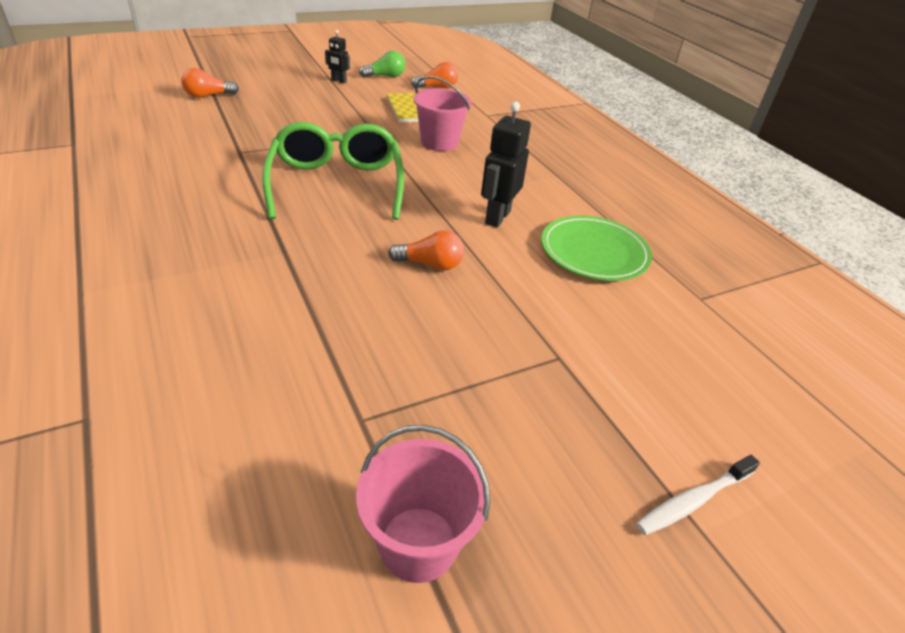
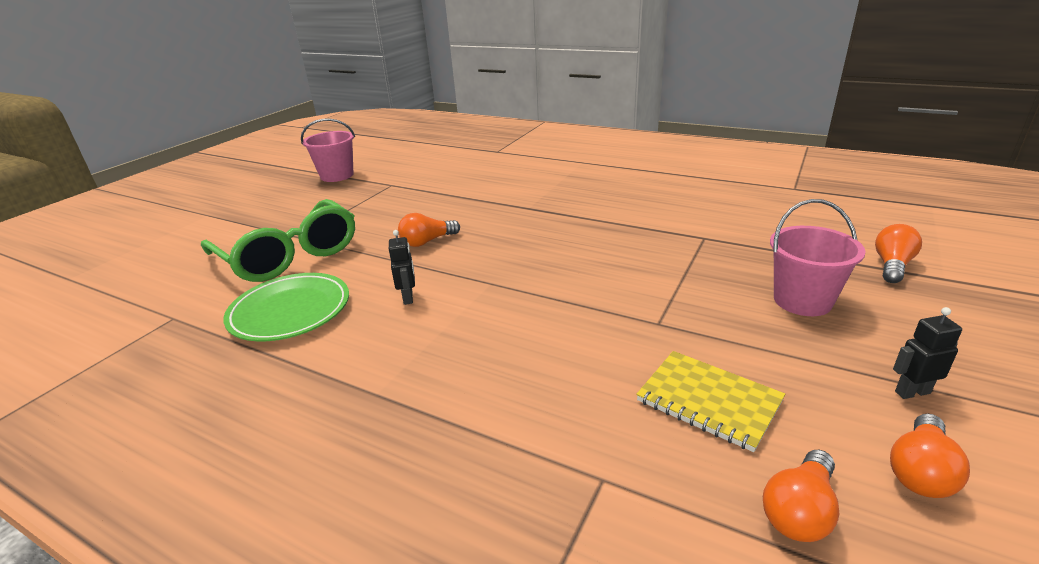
camera: 150 degrees right, 10 degrees down
green glasses [262,122,404,220] -> green glasses moved to [201,199,355,282]
green light bulb [359,51,405,78] -> orange light bulb [890,414,970,498]
pink bucket [413,76,472,151] -> pink bucket moved to [770,199,866,316]
black robot [481,101,531,228] -> black robot [389,230,415,305], size x0.57
white toothbrush [636,455,760,535] -> none

